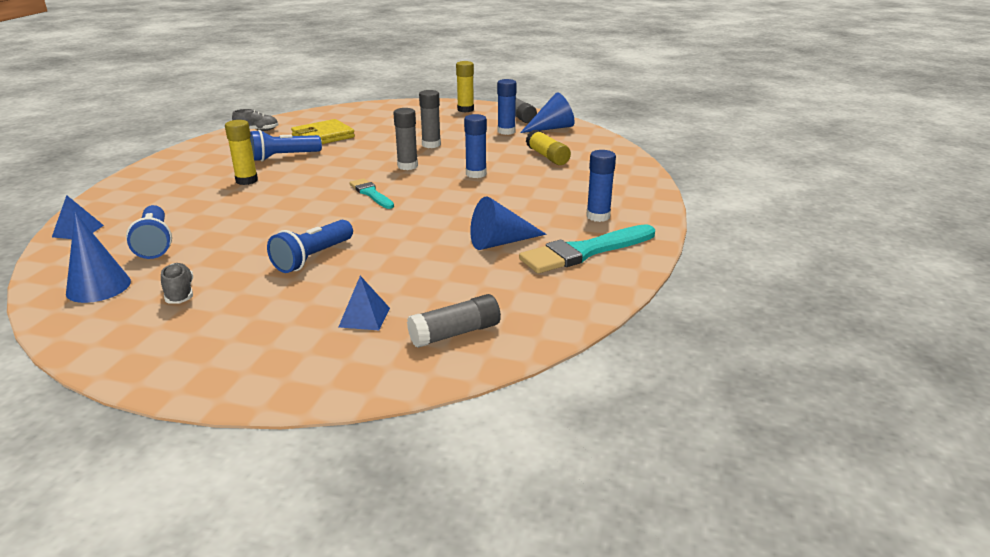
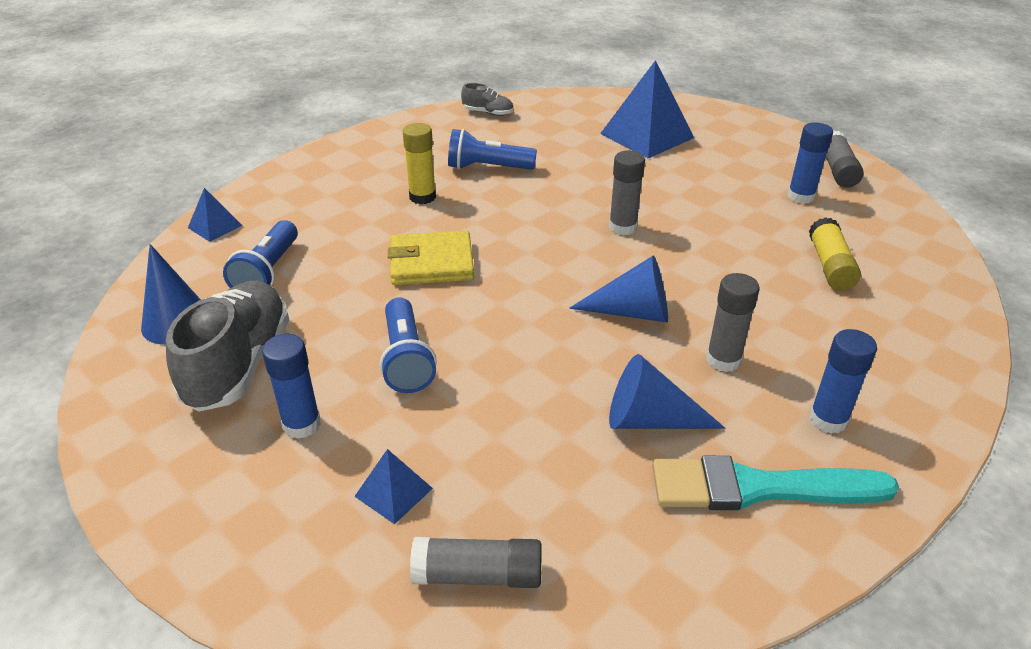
camera: 30 degrees right, 10 degrees up
grey shoe [161,263,193,304] -> grey shoe [166,280,289,412], size x2.11
blue flashlight [267,220,353,273] -> blue flashlight turned 75 degrees counterclockwise [380,297,437,393]
yellow wallet [291,119,355,144] -> yellow wallet moved to [388,231,474,285]
turquoise brush [349,178,394,209] -> none
grey glue stick [419,90,441,148] -> grey glue stick moved to [706,273,760,372]
yellow glue stick [456,61,474,113] -> none
blue glue stick [464,114,487,178] -> blue glue stick moved to [262,334,321,439]
blue cone [520,92,575,133] -> blue cone moved to [569,256,668,322]
none -> blue pyramid [600,60,694,158]

